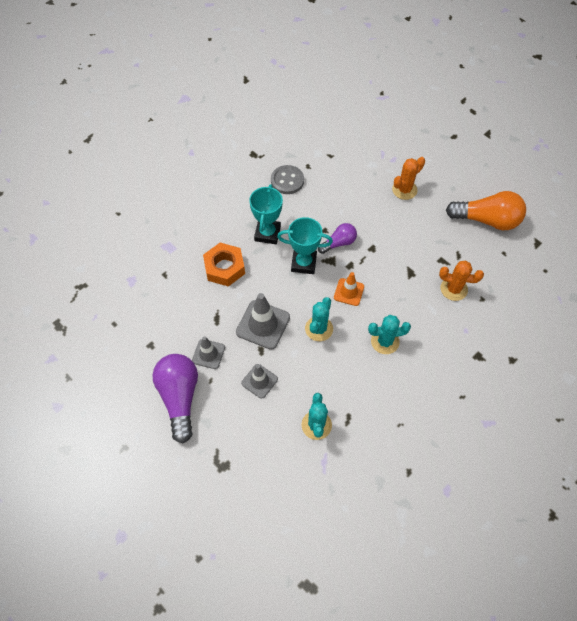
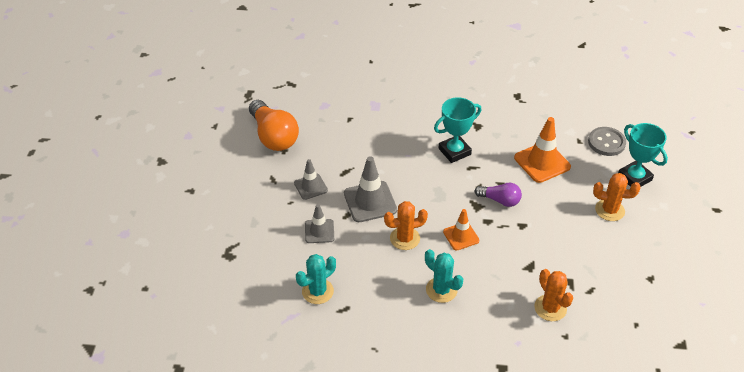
camera: 50 degrees right, 15 degrees down
purple light bulb [153,354,198,443] -> none
orange nut [203,243,245,287] -> none
grey button [271,165,304,194] -> grey button moved to [588,127,626,156]
turquoise trophy [277,217,333,274] -> turquoise trophy moved to [618,123,668,187]
turquoise cactus [305,297,333,341] -> orange cactus [384,201,428,250]
orange light bulb [446,191,526,230] -> orange light bulb moved to [249,100,299,151]
none -> orange traffic cone [514,117,571,183]

